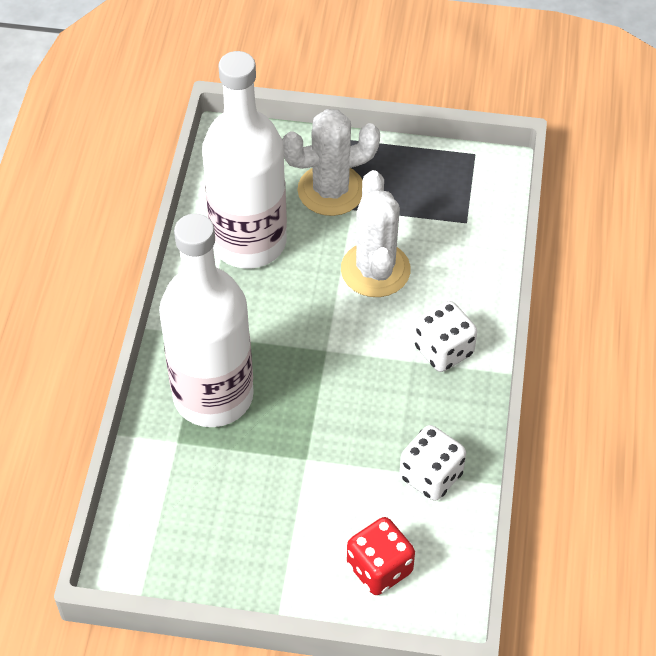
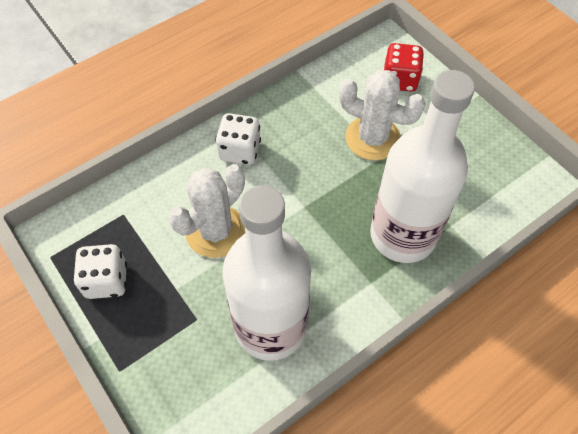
camera: 135 degrees left, 5 degrees up
white cactus [282,109,380,216] -> white cactus moved to [339,70,425,160]
white dice [400,425,466,501] -> white dice moved to [73,244,127,299]

